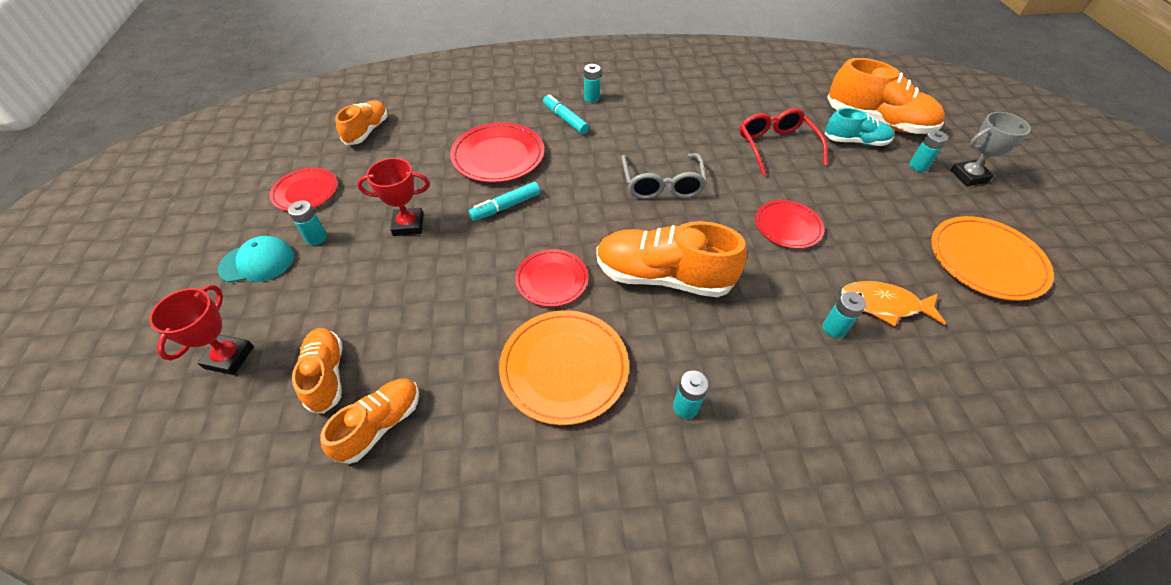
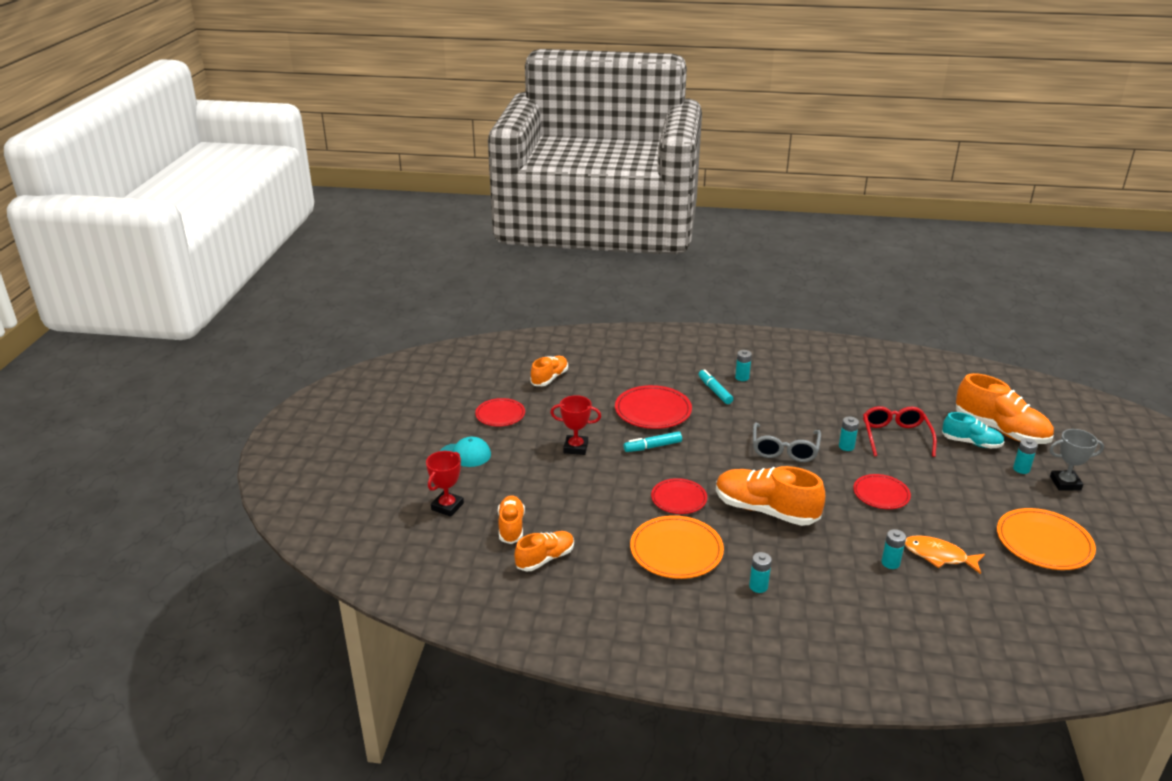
camera: 15 degrees right, 20 degrees down
turquoise battery [288,200,327,245] -> turquoise battery moved to [839,416,859,451]

